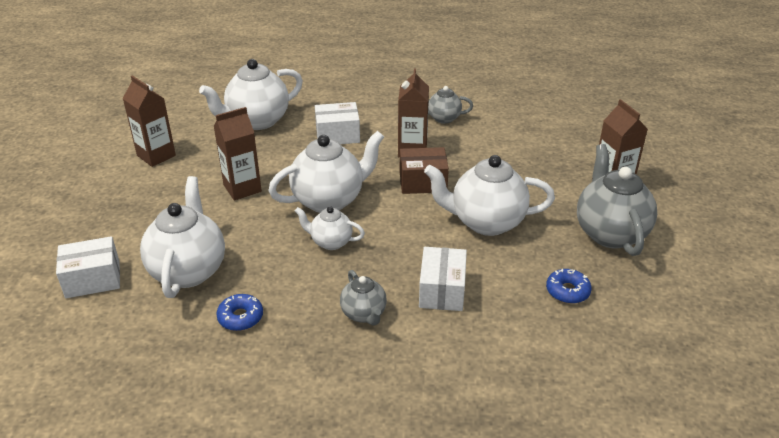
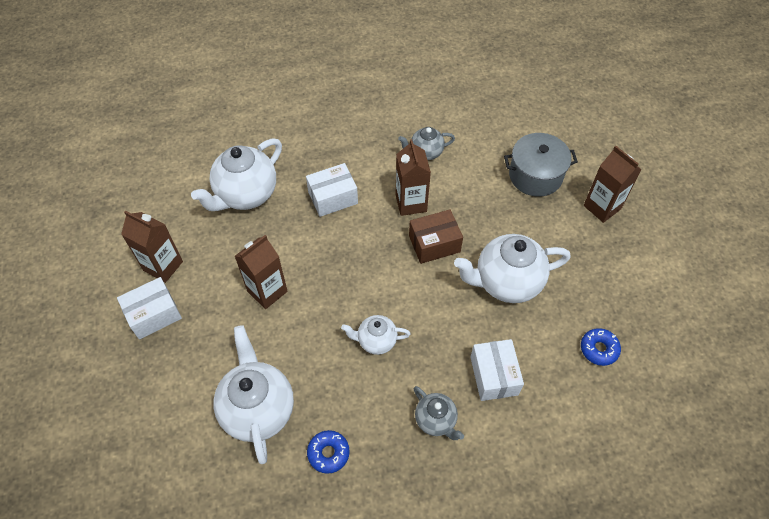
camera: 15 degrees left, 20 degrees up
white box [56,236,120,298] -> white box moved to [117,277,182,339]
white teapot [268,131,384,213] -> none
grey teapot [577,144,657,256] -> none
none -> grey pot [504,133,578,197]

